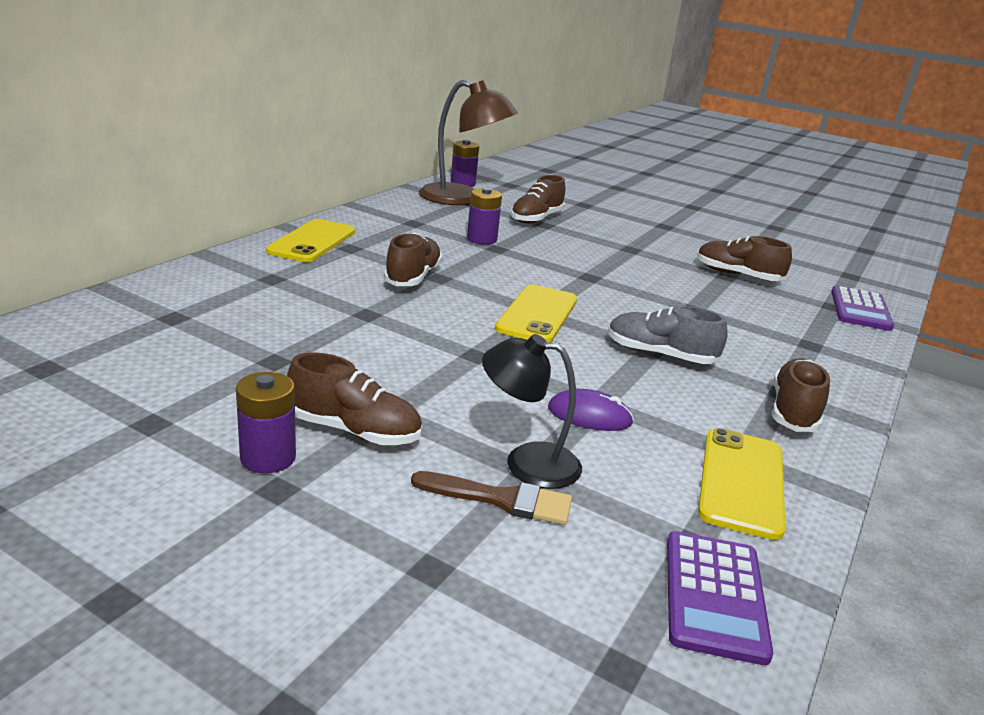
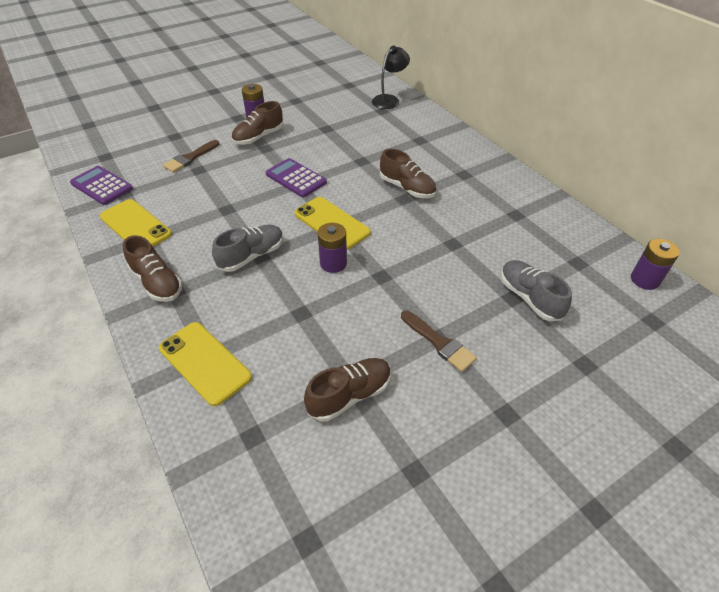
camera: 120 degrees right, 20 degrees up
yellow phone [266,219,355,262] -> yellow phone moved to [159,322,252,406]
brown lamp [419,80,518,205] -> none
purple battery [467,187,502,245] -> purple battery moved to [318,223,347,273]
black lamp [482,334,582,489] -> black lamp moved to [372,46,410,109]
brown shoe [511,175,565,224] -> grey shoe [501,260,572,321]
purple mouse [548,389,634,431] -> none
purple calculator [831,285,894,331] -> purple calculator moved to [266,158,327,197]
none -> brown brush [401,311,477,372]

